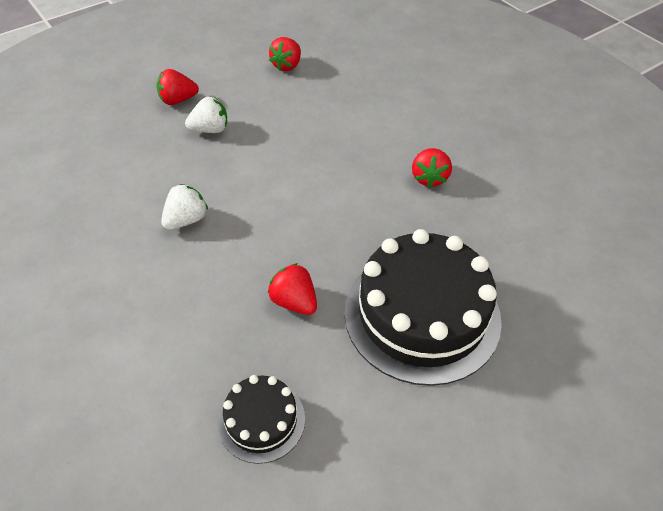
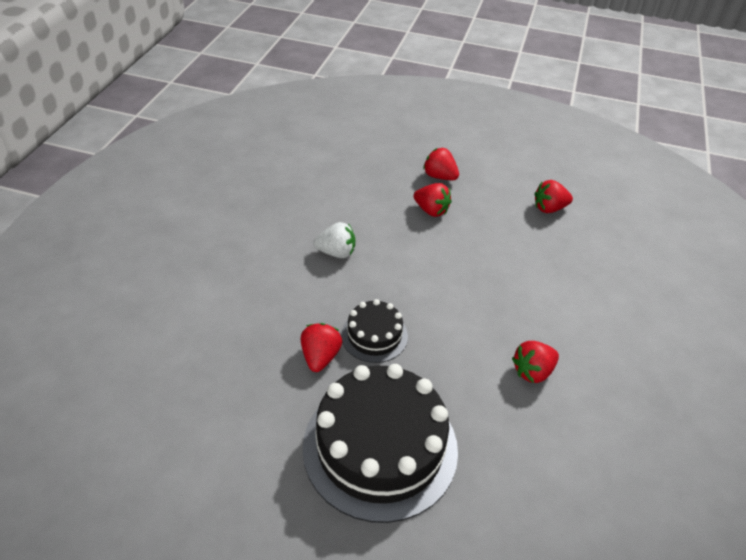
camera: 50 degrees right, 5 degrees down
white strawberry [185,97,227,133] -> red strawberry [414,183,452,217]
black cake [218,375,305,464] -> black cake moved to [341,299,408,363]

